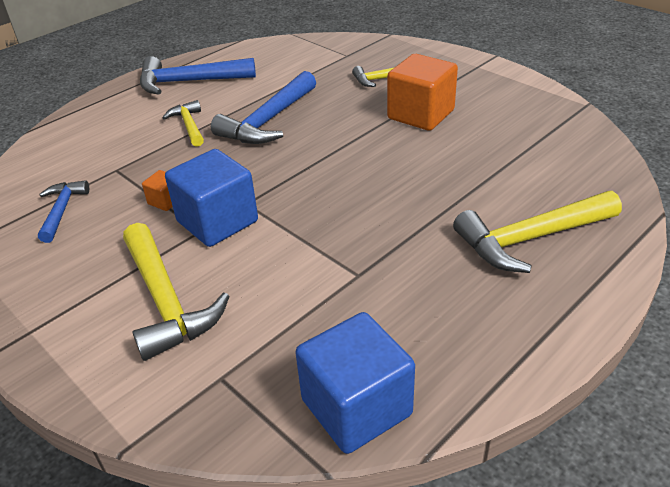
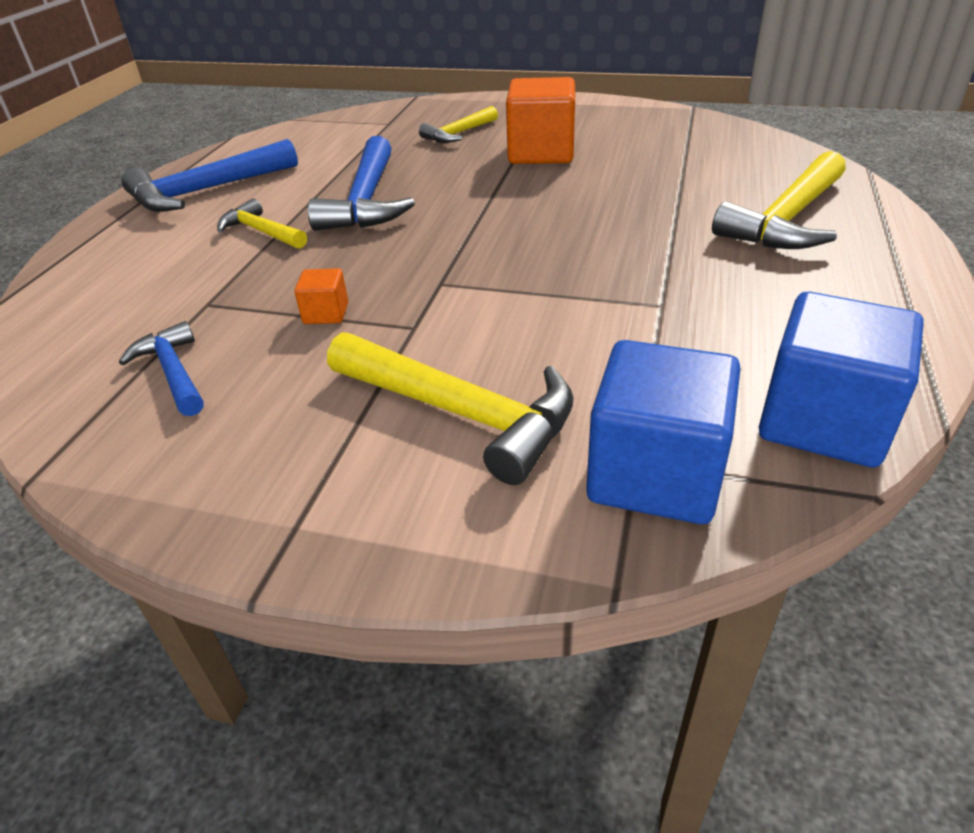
camera: 30 degrees left, 0 degrees up
blue cube [165,149,258,247] -> blue cube moved to [586,340,740,524]

